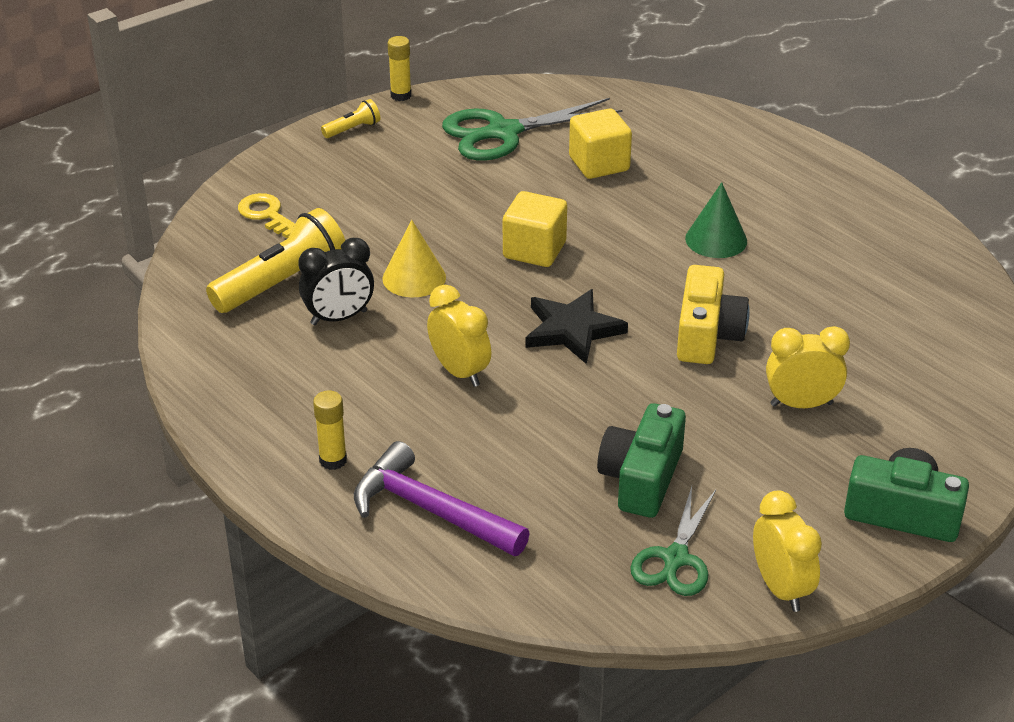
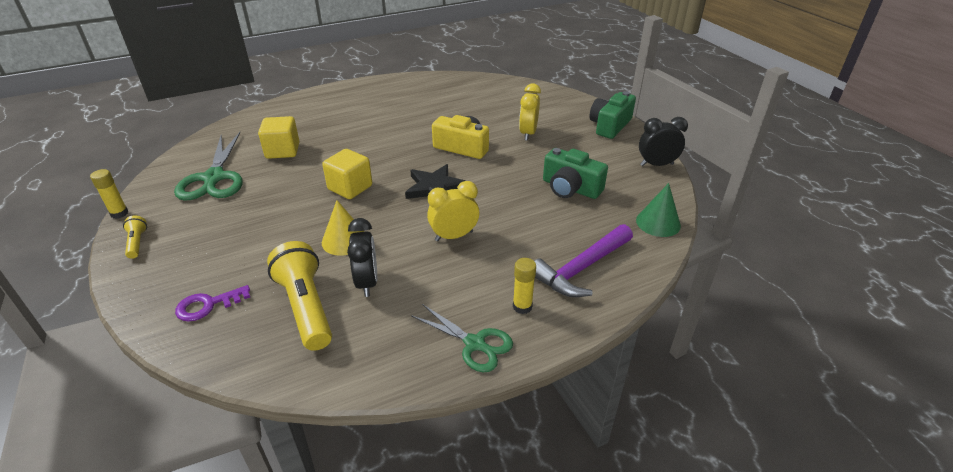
camera: 75 degrees left, 0 degrees up
yellow key [238,193,295,238] -> purple key [175,285,250,322]
green scissors [630,486,716,596] -> green scissors moved to [411,304,513,372]
green cone [685,182,747,258] -> green cone moved to [636,183,681,237]
yellow clock [753,490,822,612] -> black clock [639,117,688,166]

